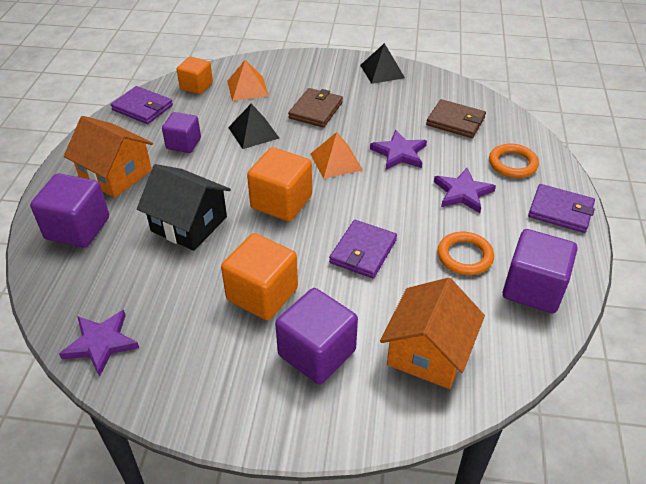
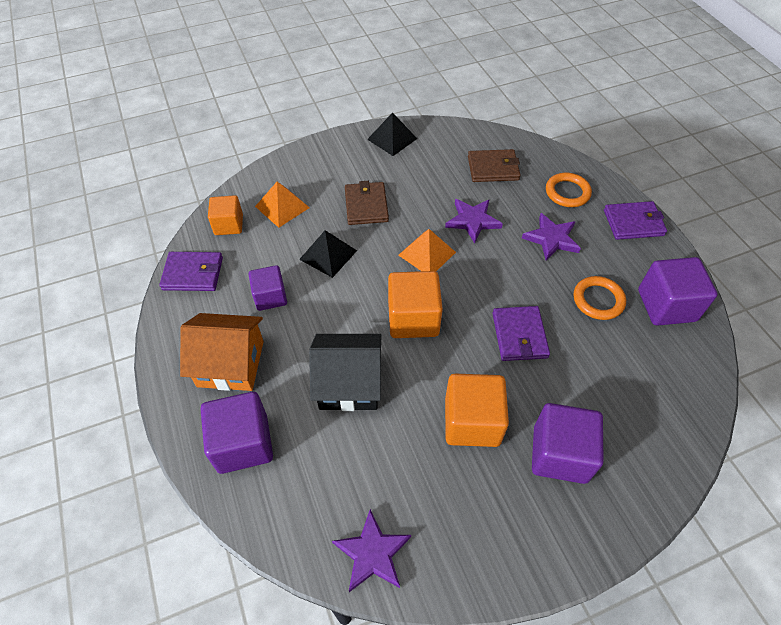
camera: 30 degrees left, 10 degrees up
orange house [380,278,485,389] -> none

